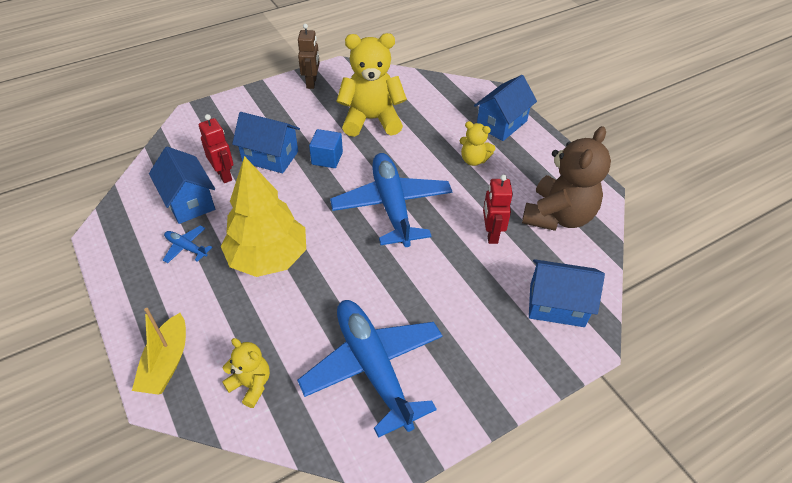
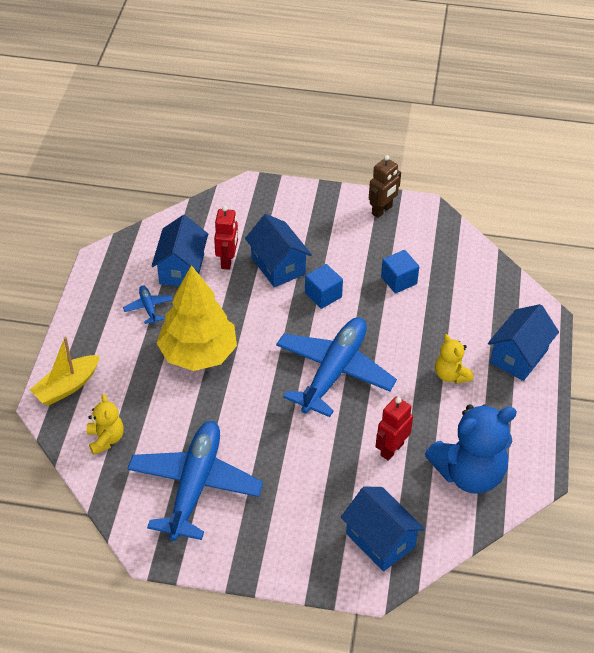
camera: 40 degrees right, 0 degrees up
yellow teddy bear [336,33,407,137] -> blue cube [381,250,419,293]
blue house [474,75,537,141] -> blue house turned 45 degrees counterclockwise [488,304,559,381]
brown teddy bear [522,126,611,231] -> blue teddy bear [425,404,517,494]

